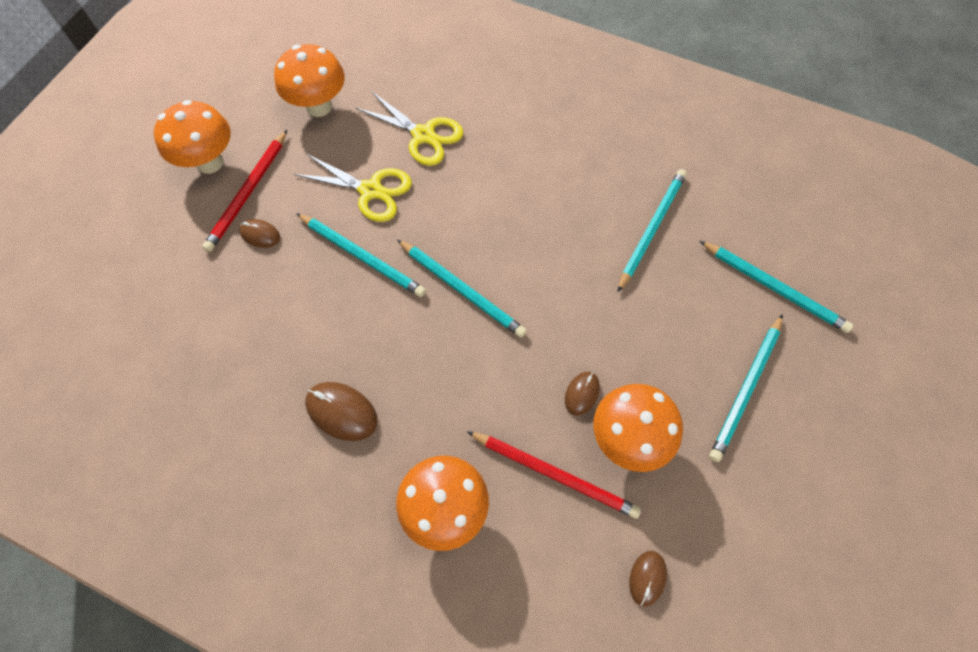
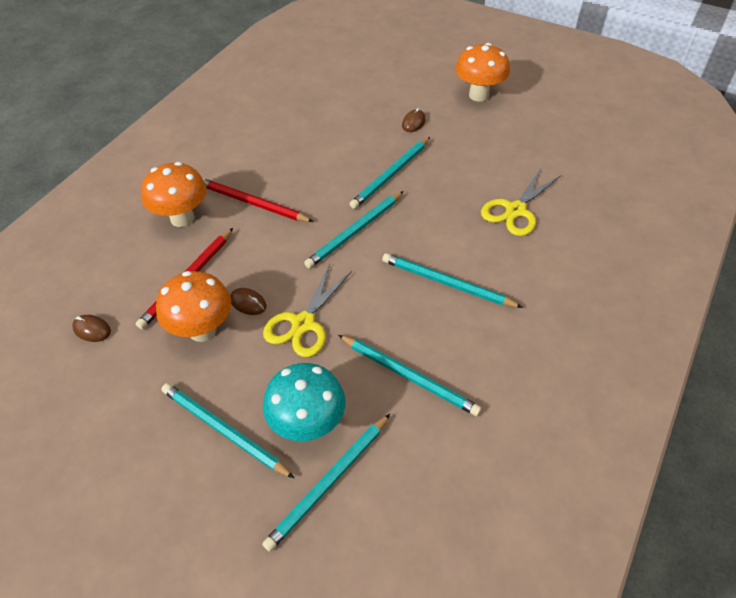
camera: 95 degrees right, 15 degrees down
red pencil [202,130,287,252] -> red pencil moved to [202,178,314,222]
orange mushroom [274,44,345,117] -> none
yellow scissors [294,154,412,222] -> yellow scissors moved to [263,264,352,357]
brown mouse [305,382,377,441] -> none
none -> turquoise mushroom [263,363,346,441]
none -> turquoise pencil [382,253,523,308]

